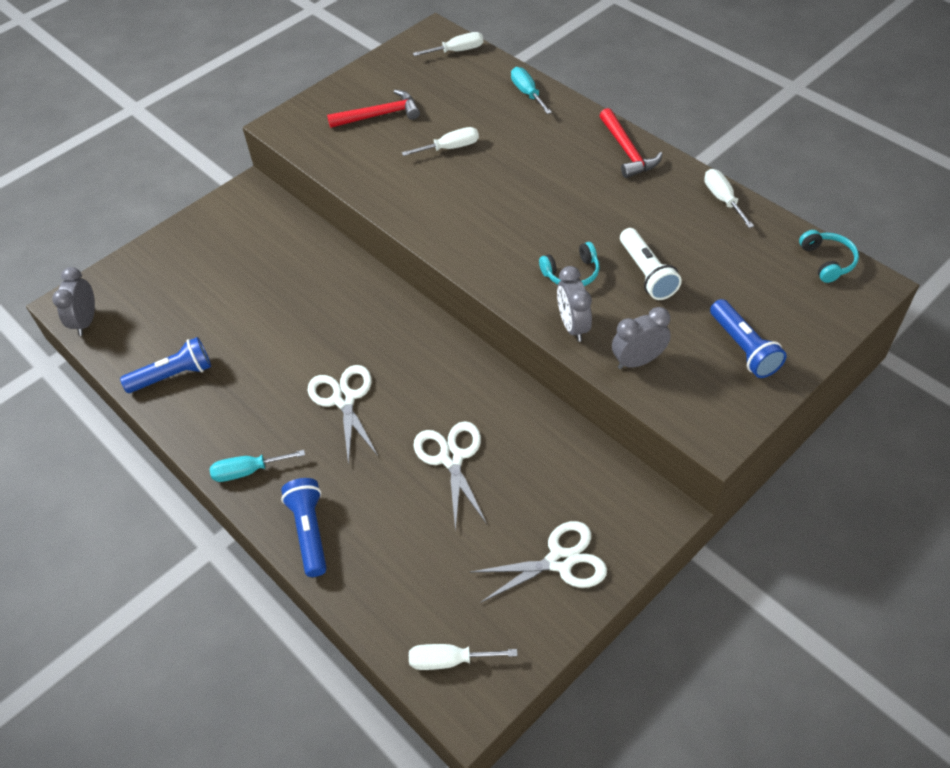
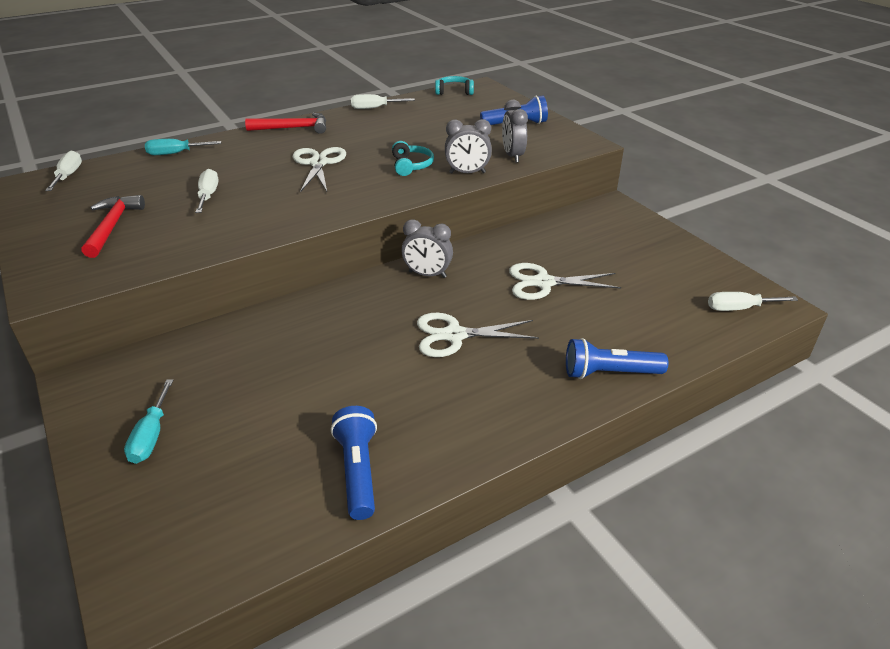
camera: 80 degrees left, 15 degrees down
grey clock [52,267,95,336] -> grey clock moved to [401,219,453,278]
turquoise screwdriver [210,450,305,482] -> turquoise screwdriver moved to [124,379,174,464]
white screwdriver [409,644,518,670] -> white screwdriver turned 75 degrees clockwise [708,292,798,311]
white scissors [471,521,607,603] -> white scissors moved to [293,147,346,192]
white flashlight [620,228,682,300] -> none

